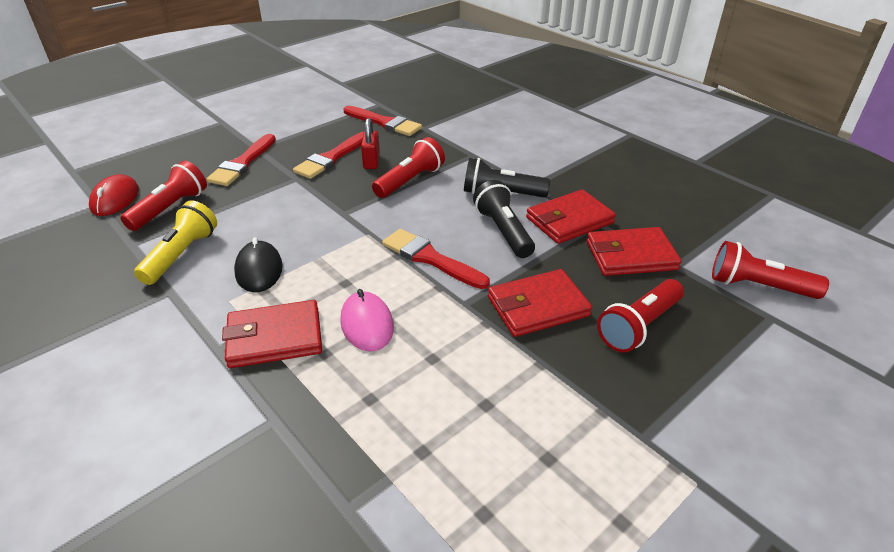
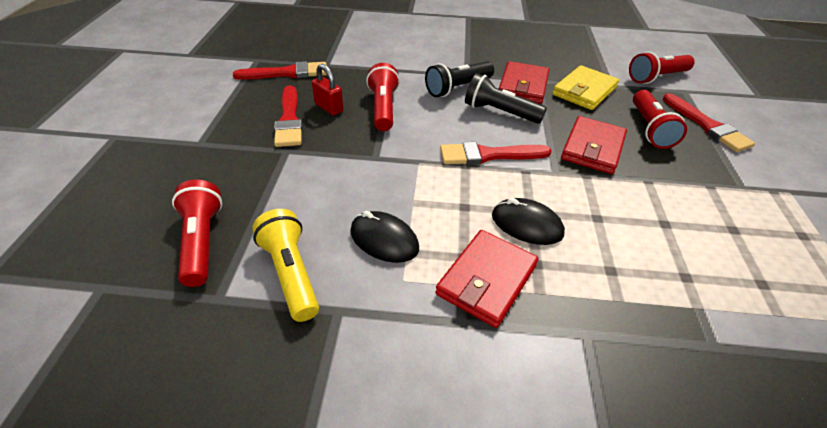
camera: 45 degrees left, 5 degrees up
red mouse [89,174,139,216] -> none
red brush [206,134,276,186] -> red brush moved to [663,93,755,152]
pink mouse [340,289,394,352] -> black mouse [492,198,565,245]
red wallet [587,227,682,276] -> yellow wallet [552,65,619,110]

